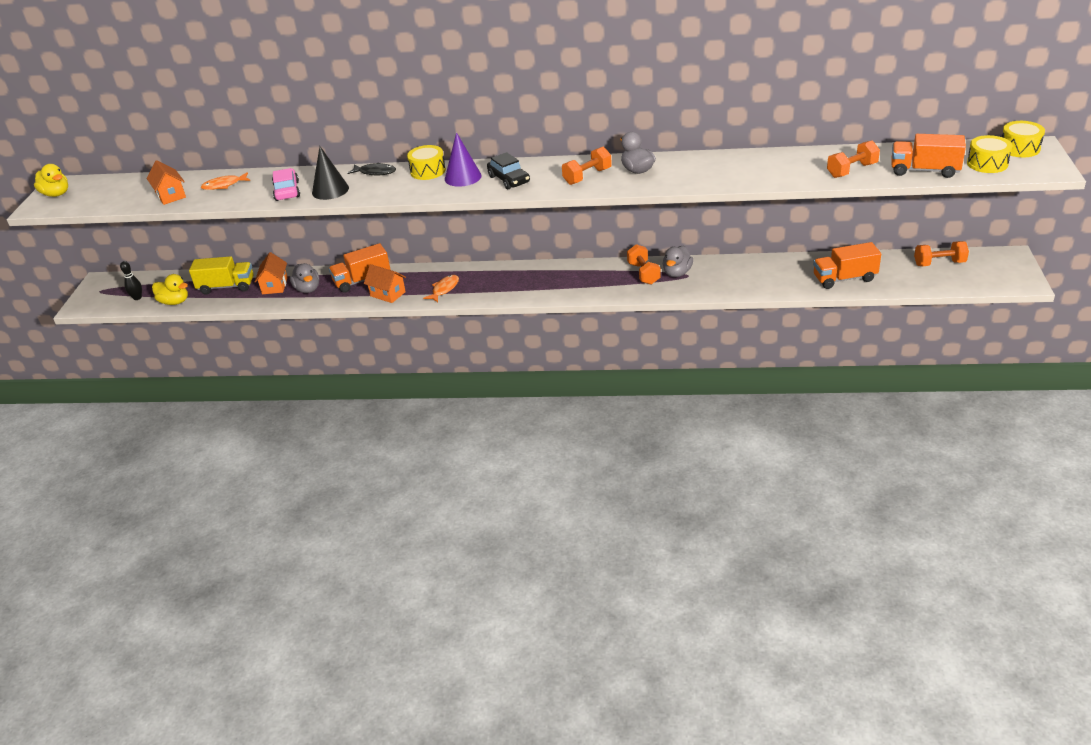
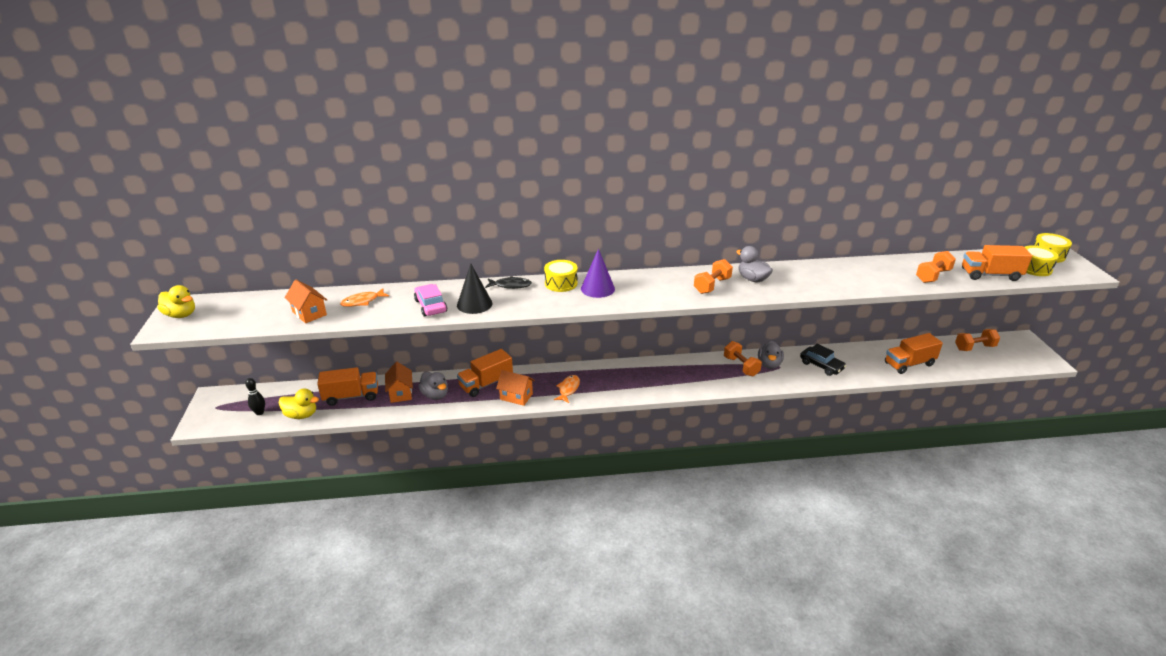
camera: 15 degrees left, 5 degrees down
yellow truck [189,256,254,295] -> orange truck [317,367,378,406]
black car [487,152,530,189] -> black car moved to [800,344,846,376]

